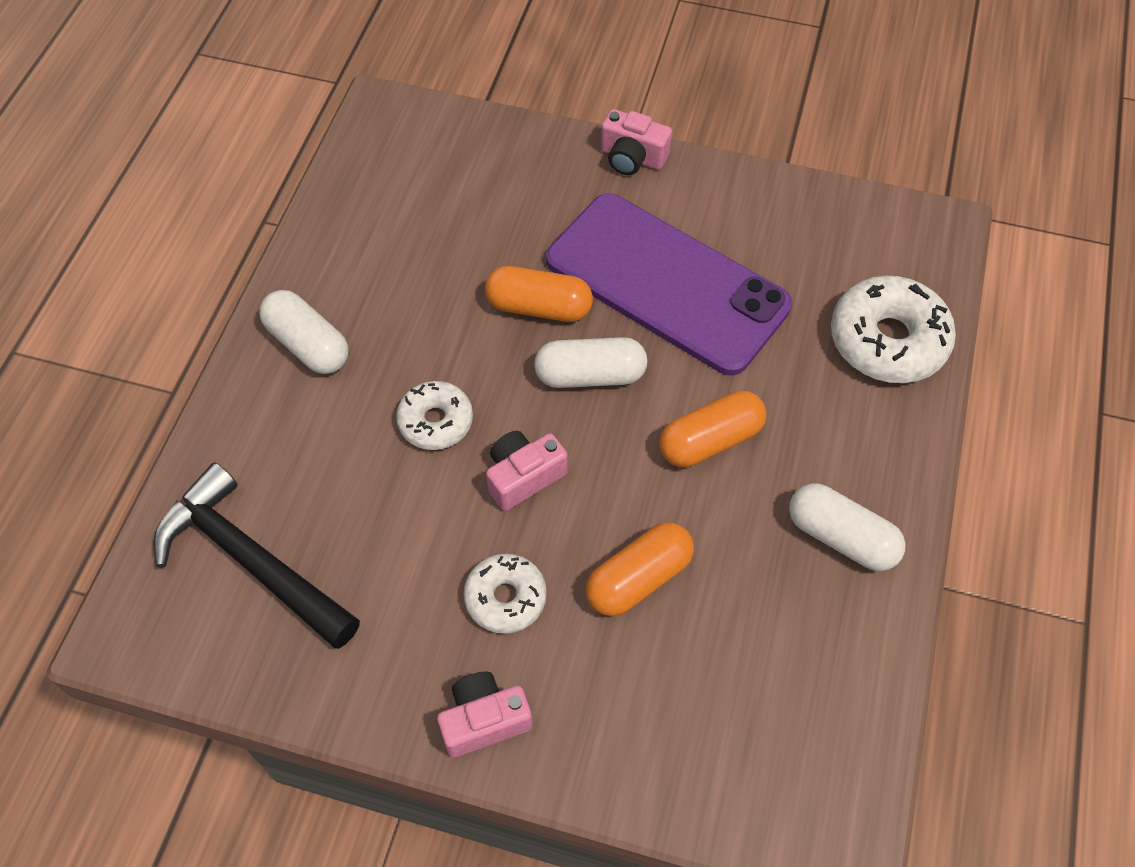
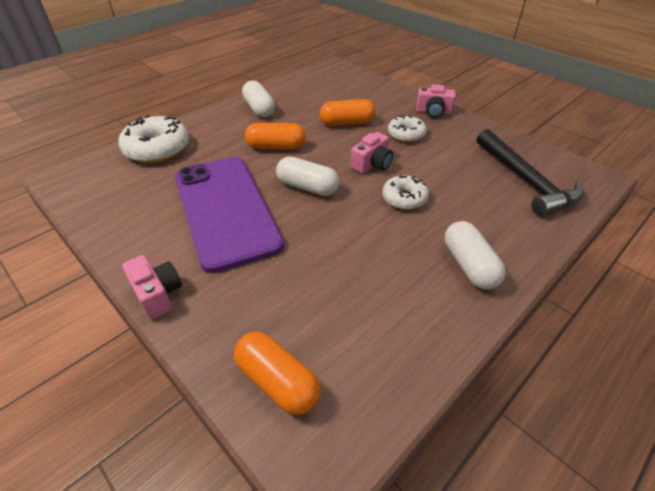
camera: 150 degrees left, 15 degrees down
orange capsule [485,266,593,322] -> orange capsule moved to [234,332,320,415]
pink camera [486,431,568,511] -> pink camera turned 45 degrees counterclockwise [351,132,393,173]

